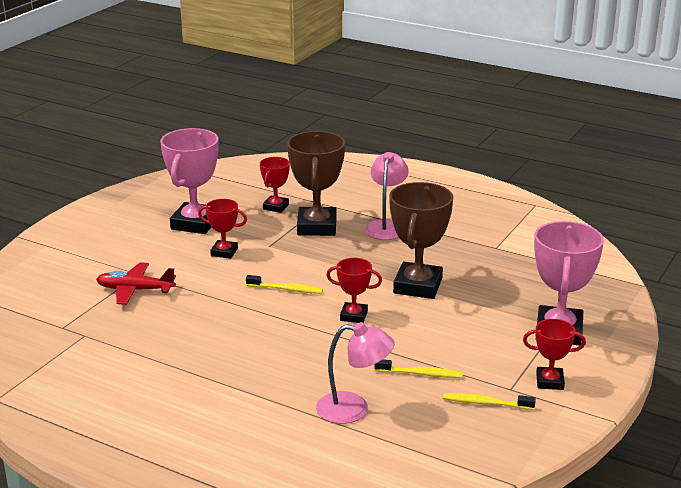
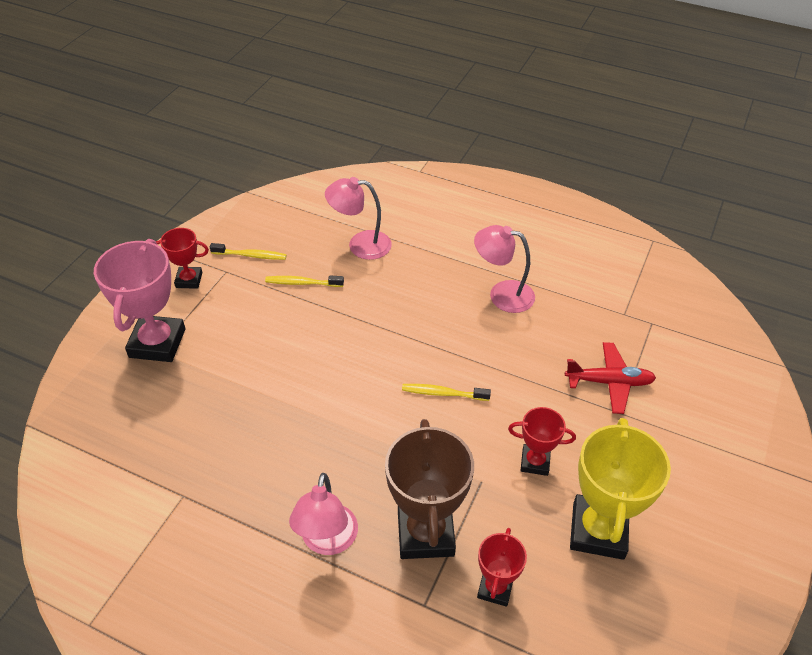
camera: 175 degrees right, 20 degrees up
pink trophy [160,128,219,234] -> yellow trophy [570,418,671,560]
red trophy [326,258,382,323] -> none
brown trophy [389,182,453,299] -> none
none -> pink lamp [474,225,535,313]

